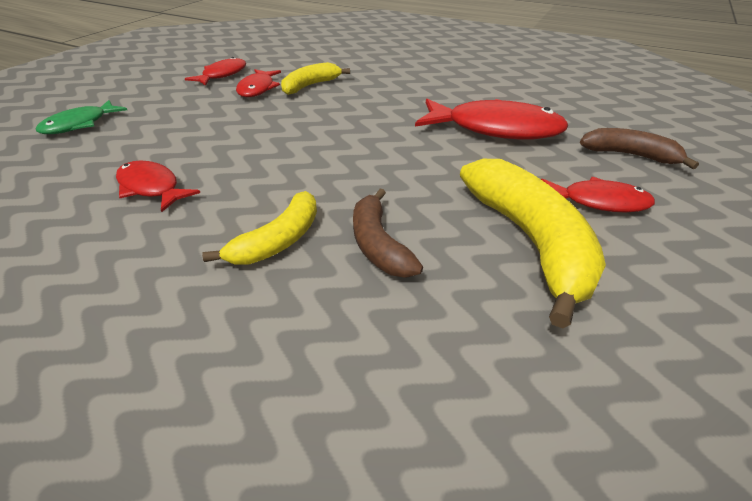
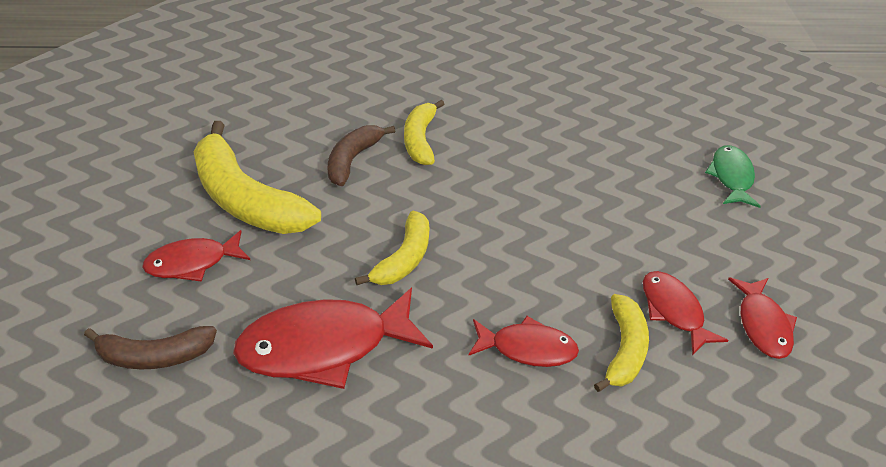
camera: 145 degrees right, 5 degrees up
red fish [116,160,200,212] -> red fish moved to [468,316,579,367]
brown banana [353,189,423,278] -> brown banana turned 105 degrees counterclockwise [328,125,395,186]
none -> yellow banana [355,211,430,285]

